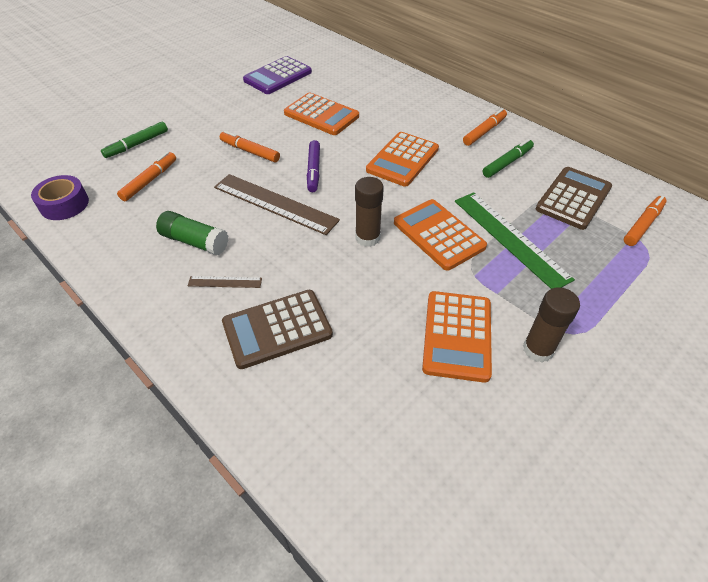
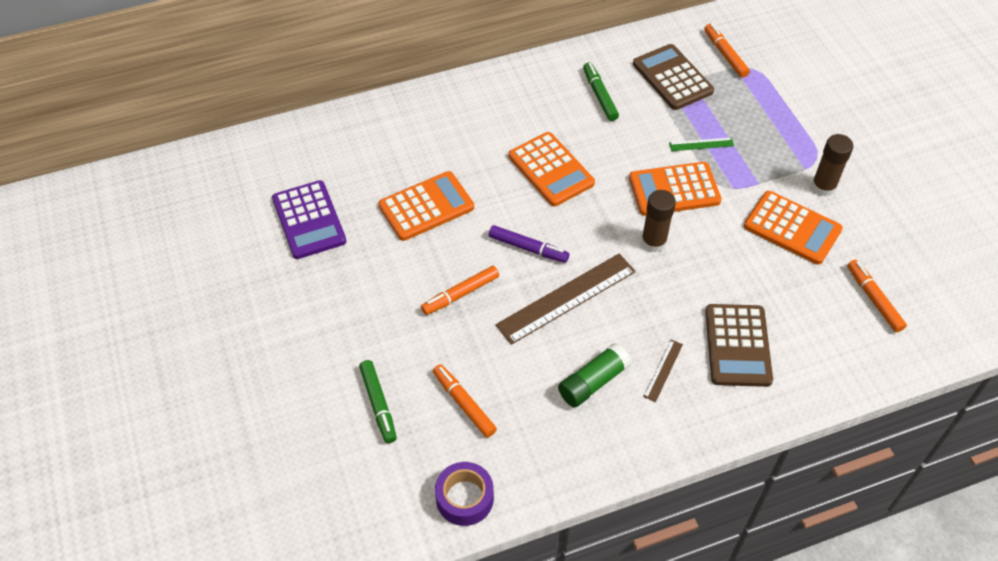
camera: 65 degrees left, 5 degrees up
green ruler [455,192,575,289] -> green ruler [669,137,734,151], size x0.46
orange marker [463,108,507,146] -> orange marker moved to [847,260,907,332]

